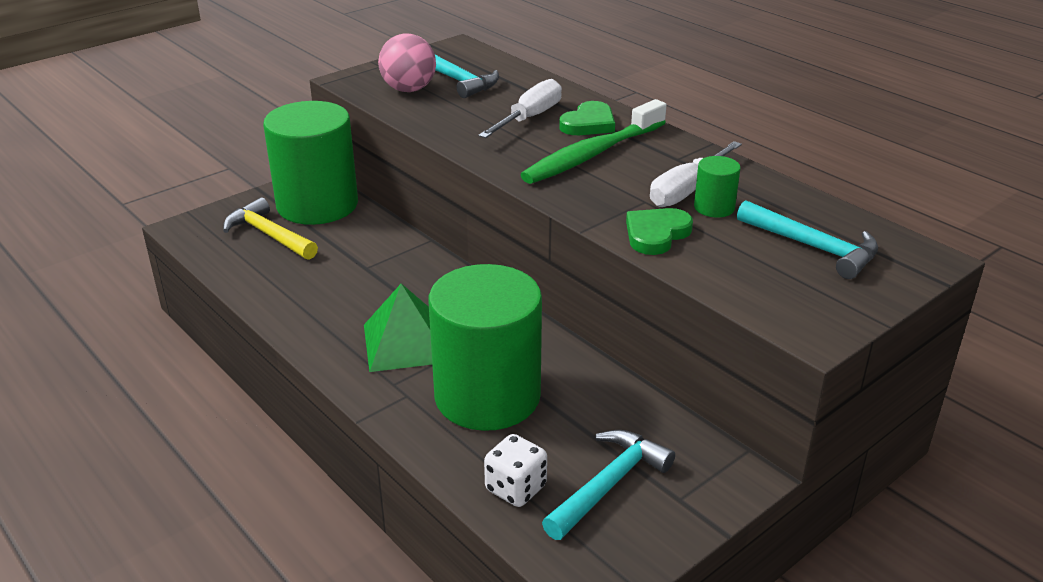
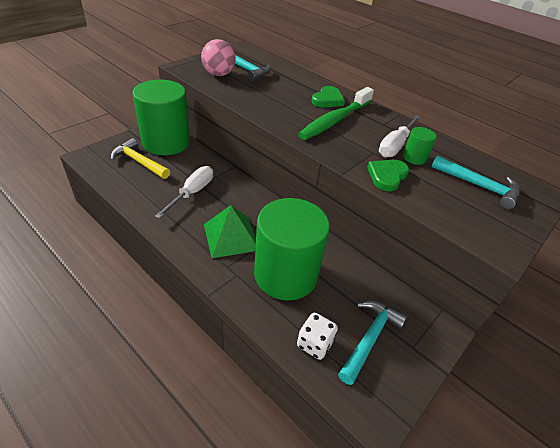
camera: 10 degrees left, 10 degrees up
white screwdriver [478,79,562,138] -> white screwdriver moved to [155,166,213,219]

